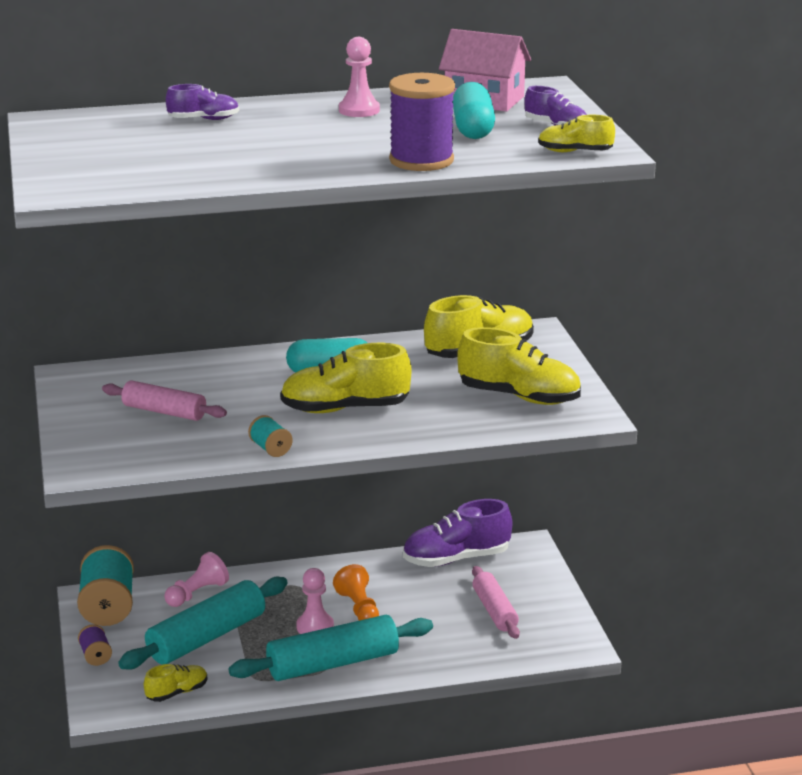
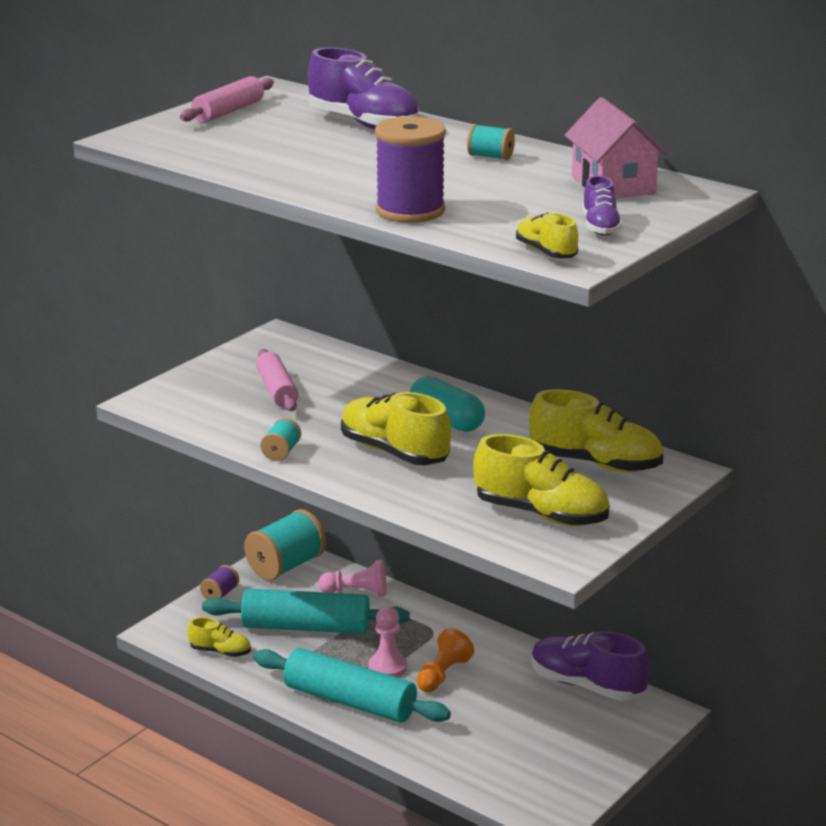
camera: 50 degrees right, 0 degrees up
purple shoe [166,84,239,120] -> purple shoe [308,47,419,129], size x1.87
pink pawn [339,37,380,117] -> turquoise spool [467,124,515,160]
turquoise capsule [453,82,495,139] -> none
yellow shoe [457,327,581,405] -> yellow shoe turned 45 degrees counterclockwise [473,434,609,526]
pink rolling pin [472,566,520,639] -> pink rolling pin moved to [180,76,274,123]

